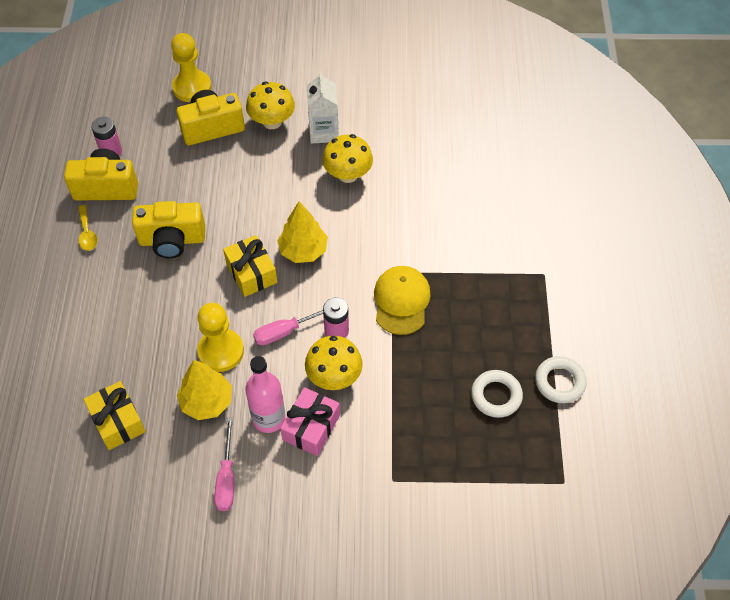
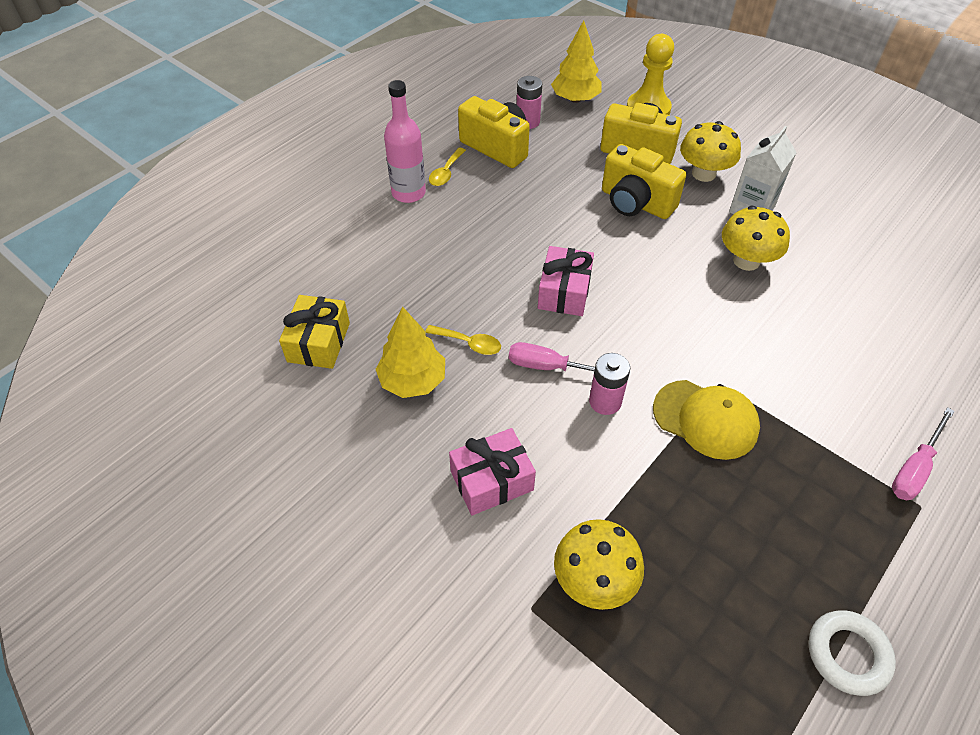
camera: 40 degrees right, 5 degrees down
yellow camera [132,201,205,258] -> yellow camera moved to [602,144,686,219]
yellow pawn [197,303,244,372] -> yellow spoon [426,325,501,355]
pink screwdriver [214,417,234,511] -> pink screwdriver moved to [892,407,955,500]
yellow gift [223,235,277,297] -> pink gift [538,246,594,316]
pink bottle [245,356,286,433] -> pink bottle moved to [384,80,426,203]
yellow tree [277,202,328,263] -> yellow tree moved to [551,20,601,103]
yellow mushroom [305,336,363,390] -> yellow mushroom moved to [554,519,644,610]
yellow cap [374,266,431,335] -> yellow cap turned 75 degrees clockwise [653,380,760,460]
white ring [471,370,523,418] -> none

